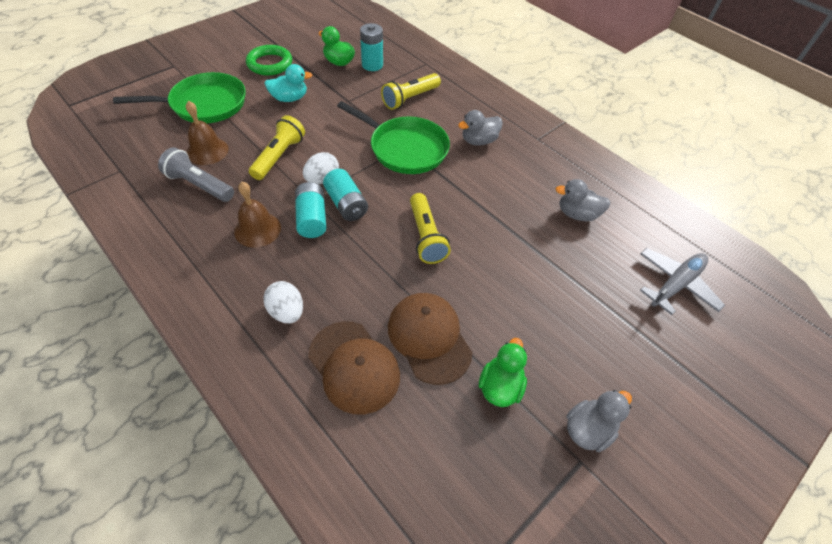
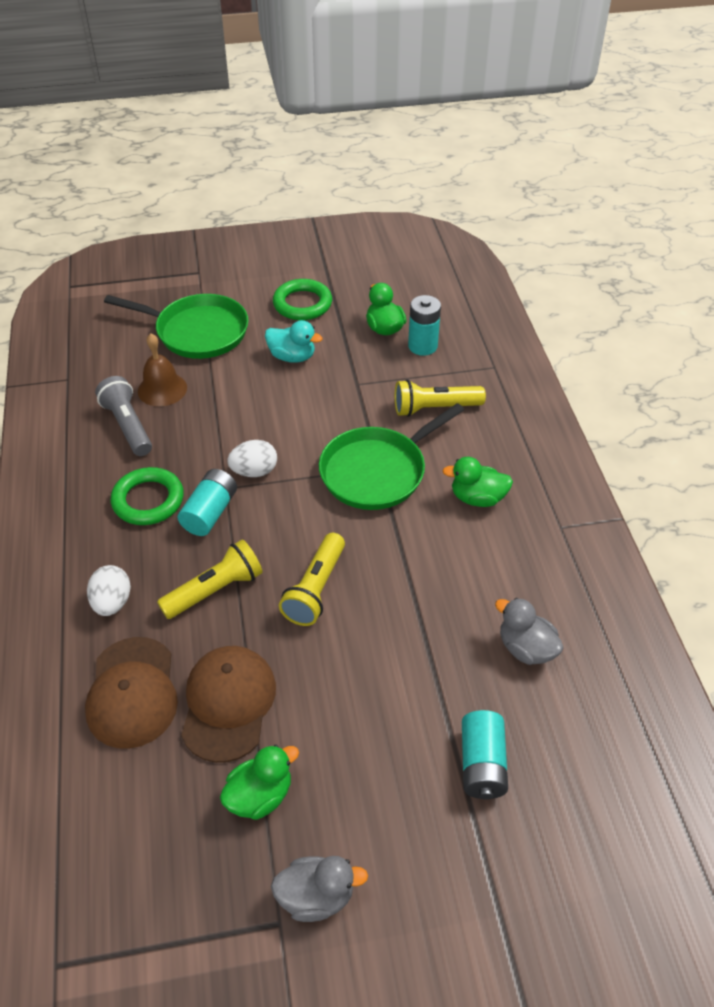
camera: 35 degrees right, 5 degrees down
brown bell [234,182,281,248] -> green ring [111,467,184,525]
yellow flashlight [249,115,305,180] -> yellow flashlight moved to [157,540,263,619]
turquoise battery [323,169,368,221] -> turquoise battery moved to [462,710,508,800]
green pan [337,101,450,174] -> green pan turned 75 degrees clockwise [319,403,464,510]
grey duck [458,110,503,146] -> green duck [442,457,513,507]
grey plane [640,248,725,315] -> none

